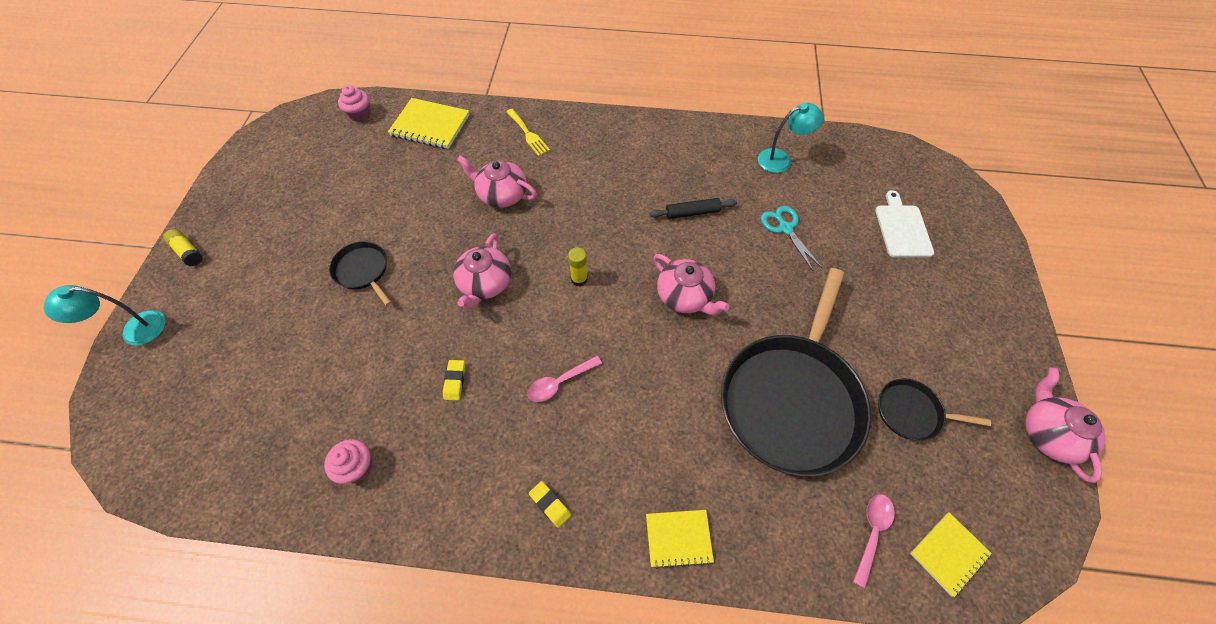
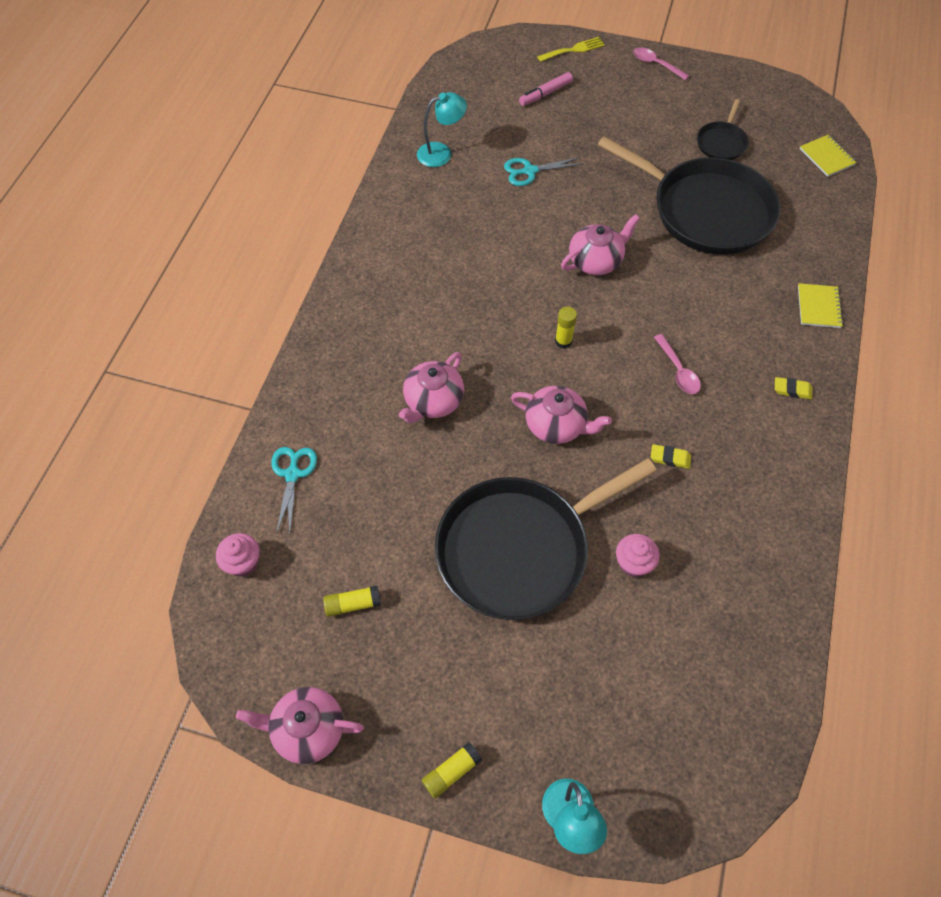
camera: 80 degrees left, 0 degrees up
pink cupcake [324,439,373,484] -> pink cupcake moved to [616,534,660,577]
black pan [329,241,391,306] -> black pan [435,458,657,620], size x2.25
yellow notebook [388,98,470,149] -> turquoise scissors [271,447,317,534]
yellow fork [506,109,550,156] -> yellow fork moved to [537,37,605,62]
yellow eraser [529,481,571,528] -> yellow eraser turned 45 degrees clockwise [775,377,812,399]
black rolling pin [649,198,737,219] -> none
turquoise lamp [758,103,824,173] -> turquoise lamp turned 75 degrees clockwise [417,92,467,167]
pink spoon [853,494,895,588] -> pink spoon moved to [633,47,689,80]
white cutting board [875,190,934,257] -> pink marker [519,72,573,106]
pink teapot [1025,368,1106,483] -> pink teapot moved to [236,687,364,764]
none -> yellow glue stick [323,586,381,617]

